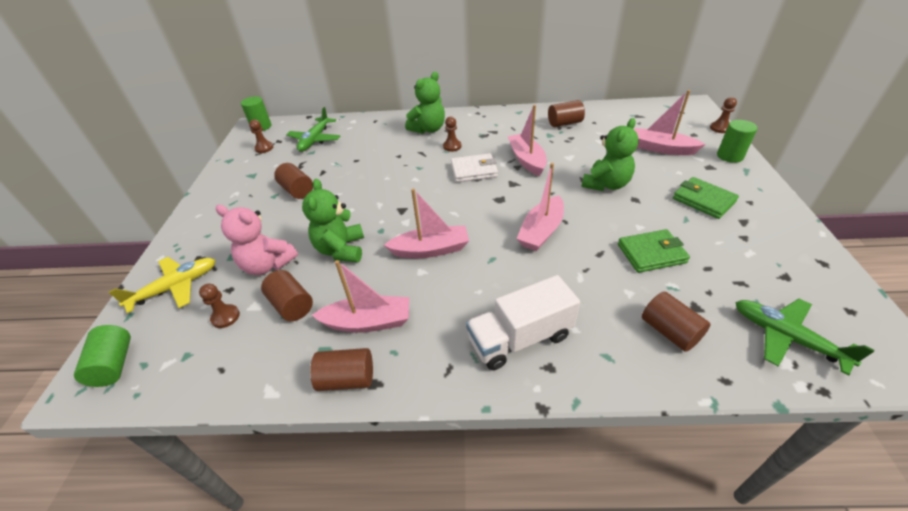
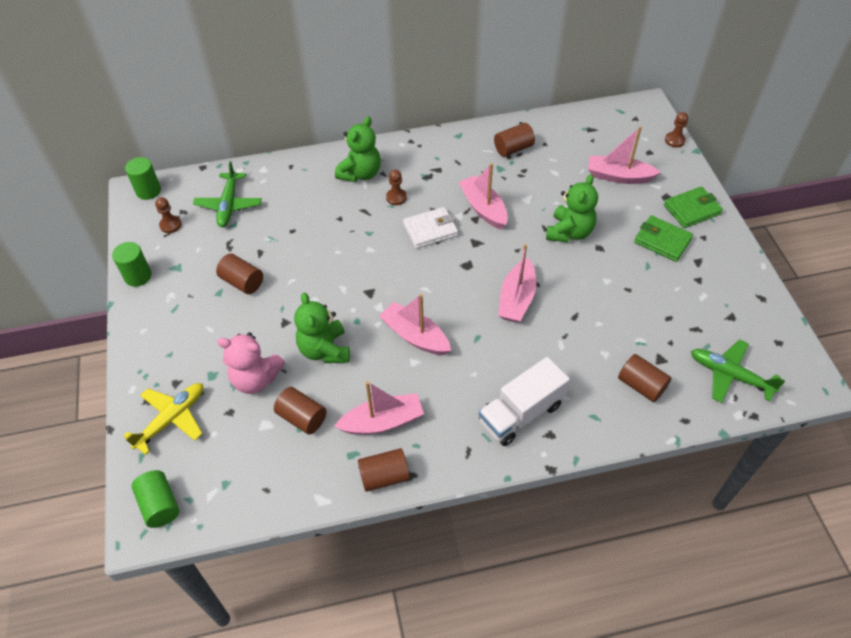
camera: 15 degrees left, 10 degrees up
brown pawn [199,284,240,328] -> none
pink boat [384,188,469,258] -> pink boat turned 120 degrees counterclockwise [379,294,451,355]
green wallet [618,229,690,273] -> green wallet moved to [664,186,723,228]
green cylinder [717,120,758,163] -> green cylinder moved to [112,242,152,287]

